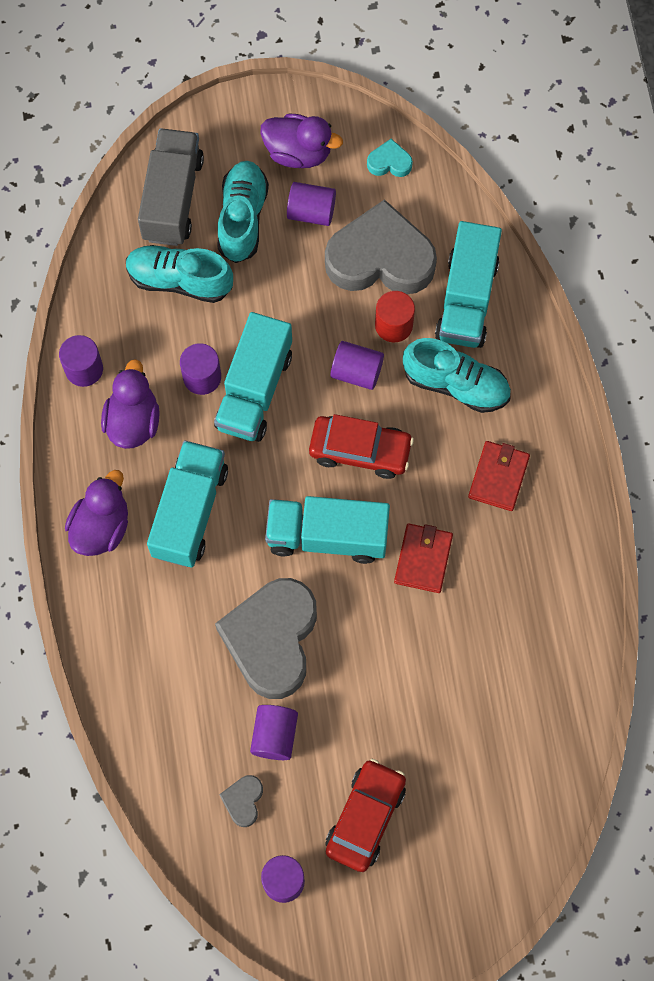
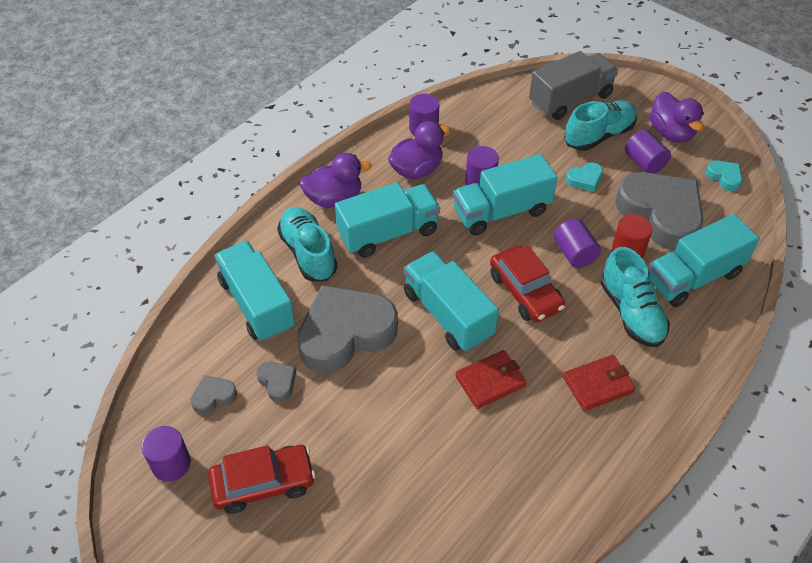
camera: 50 degrees right, 20 degrees down
turquoise shoe [126,245,233,303] -> turquoise shoe moved to [277,207,337,281]
purple cylinder [250,705,298,760] -> grey heart [256,362,296,402]
none -> turquoise truck [214,241,295,342]
none -> turquoise heart [566,162,603,192]

